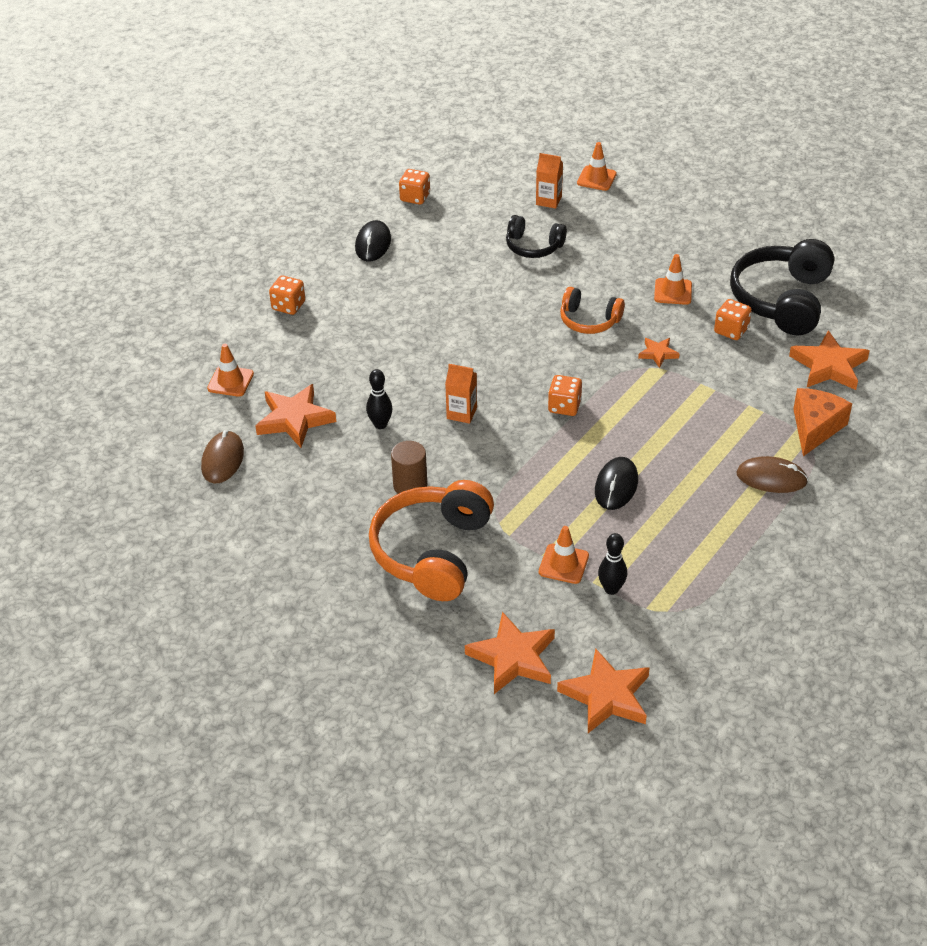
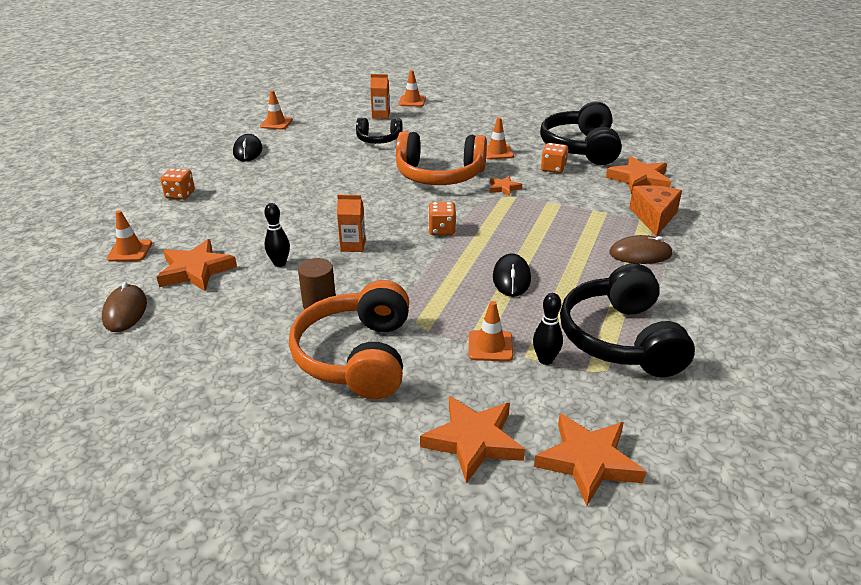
camera: 15 degrees left, 10 degrees down
orange dice [399,169,430,205] -> orange traffic cone [260,90,293,130]
orange headphones [560,287,625,334] -> orange headphones [396,131,487,185], size x1.79
none -> black headphones [560,263,695,377]

